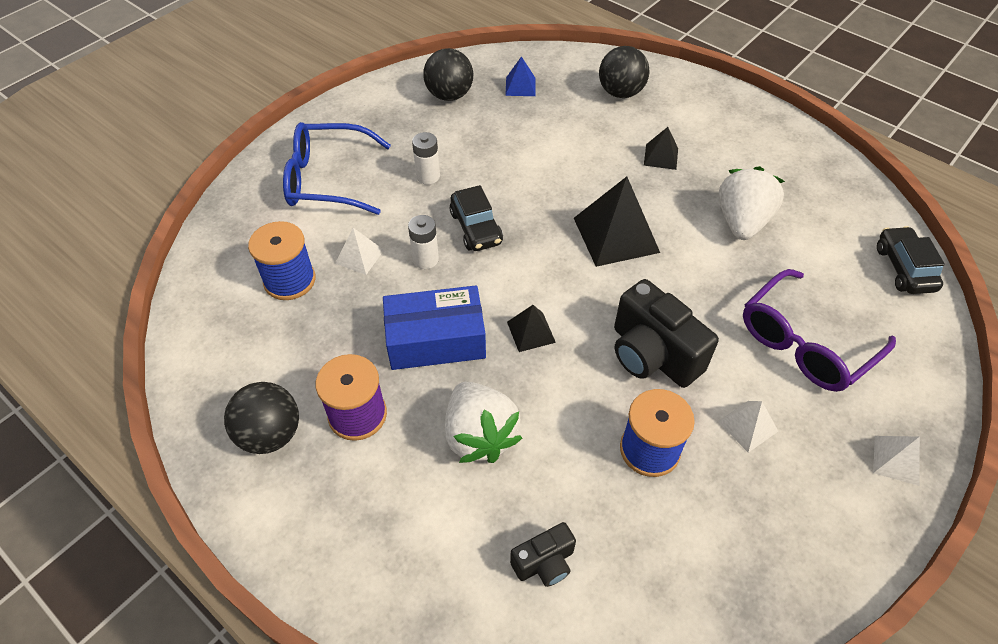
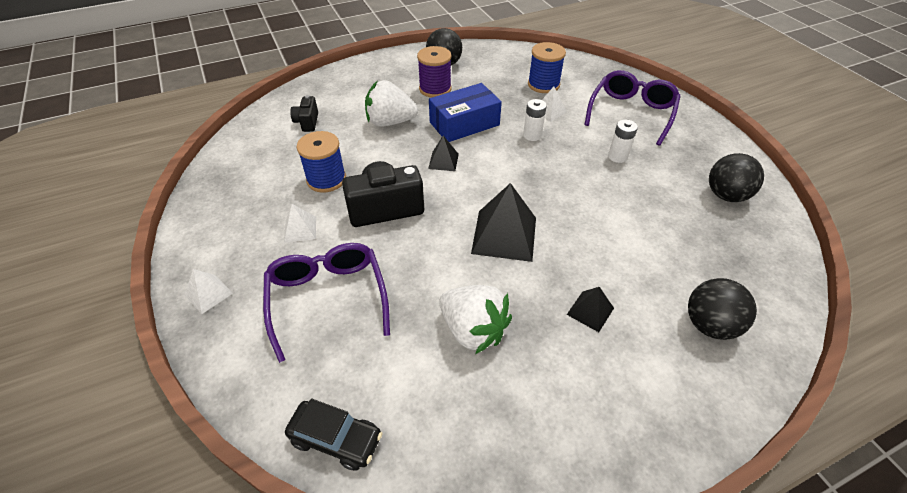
camera: 115 degrees right, 5 degrees down
blue glasses [283,122,391,215] -> purple glasses [584,70,681,146]
blue box [383,285,486,370] -> blue box turned 45 degrees clockwise [429,83,502,142]
black car [450,185,503,251] -> none
blue pyramid [505,56,535,96] -> none

